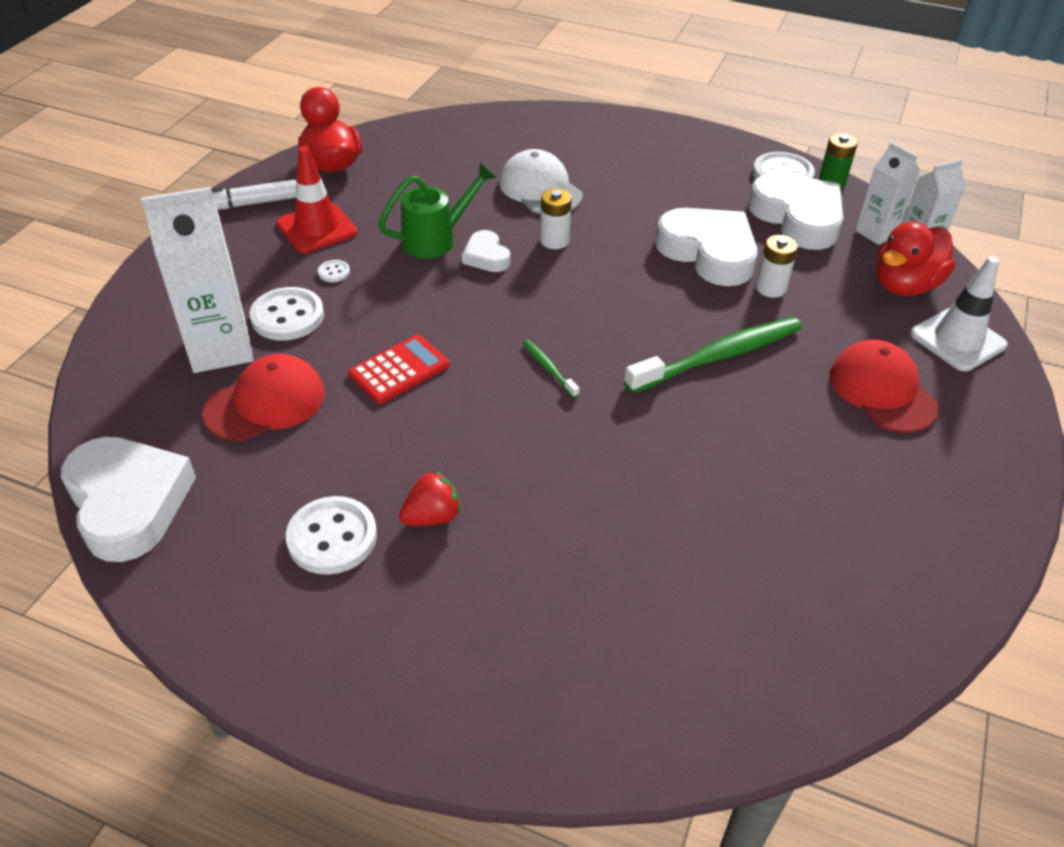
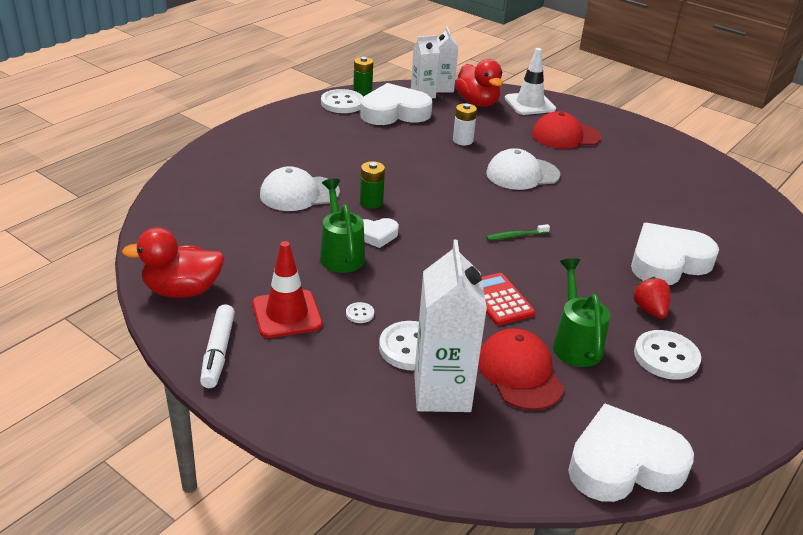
camera: 75 degrees left, 10 degrees down
white battery [540,189,572,249] -> green battery [360,161,385,209]
green toothbrush [624,317,802,393] -> white cap [486,148,560,190]
white heart [655,208,758,286] -> white heart moved to [631,223,719,285]
none -> green watering can [553,258,610,367]

